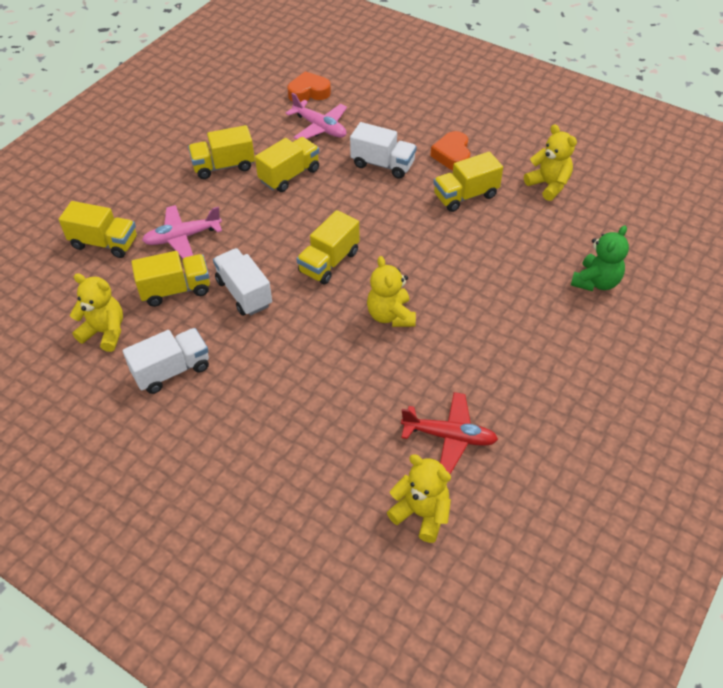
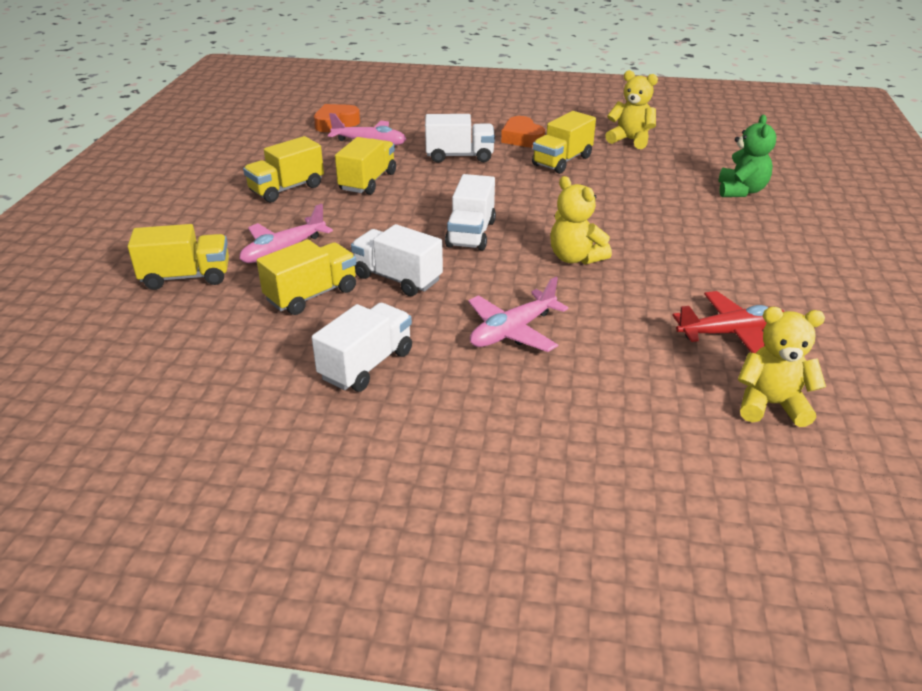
camera: 25 degrees left, 15 degrees down
yellow teddy bear [70,273,123,352] -> none
yellow truck [296,210,360,285] -> white truck [445,174,496,251]
none -> pink plane [468,277,568,352]

